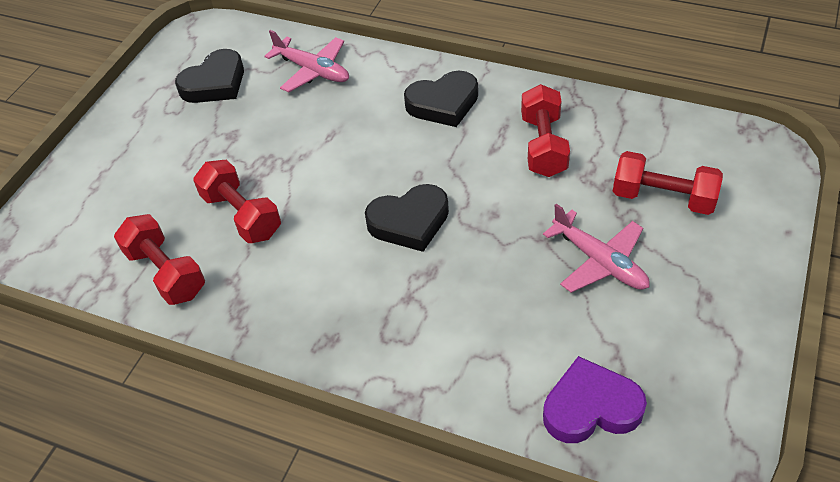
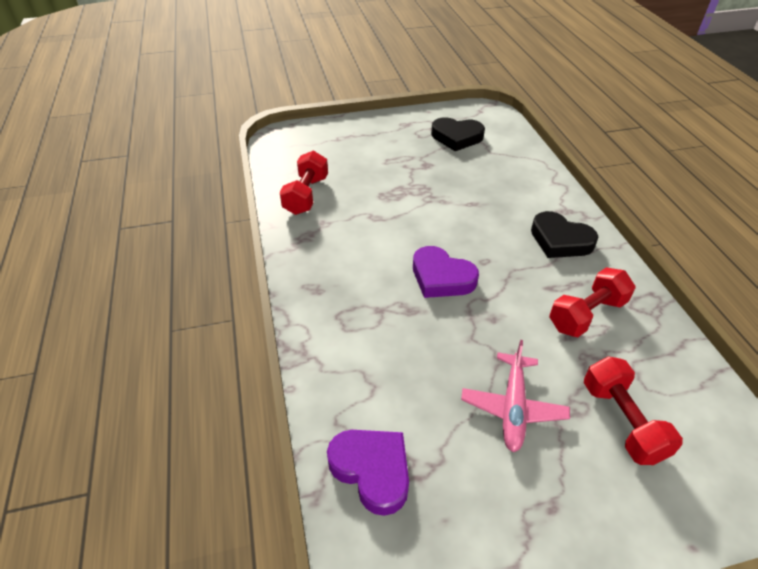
camera: 50 degrees right, 5 degrees down
red dumbbell [193,160,281,243] -> none
pink plane [264,30,349,92] -> none
black heart [365,184,449,252] -> purple heart [413,246,479,298]

